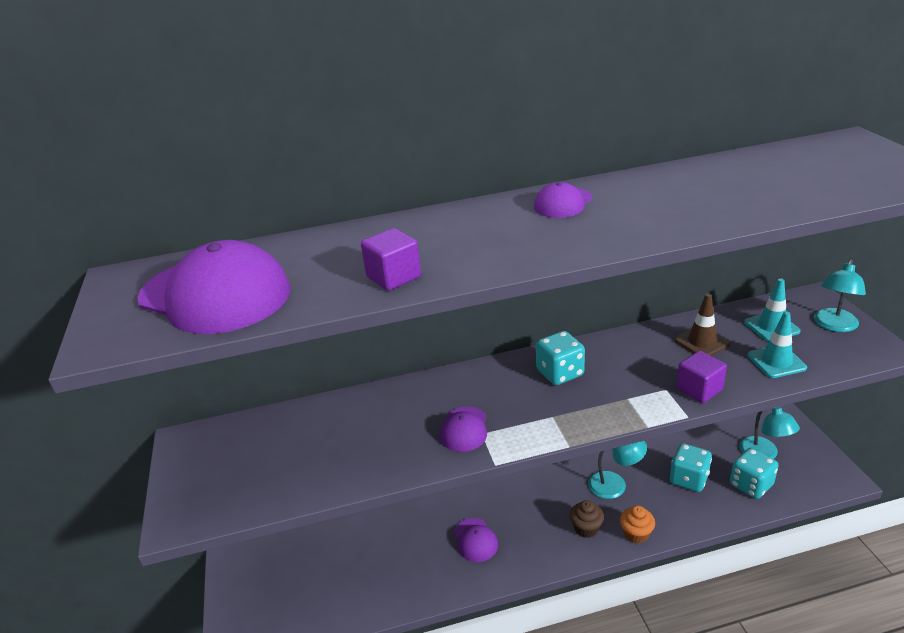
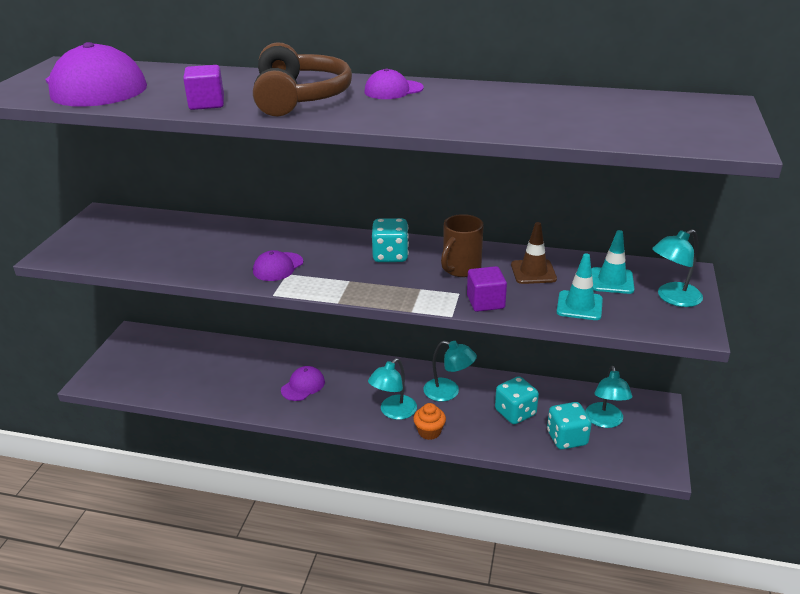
camera: 25 degrees right, 0 degrees up
purple cap [454,518,498,562] -> purple cap turned 150 degrees counterclockwise [281,366,325,401]
brown cupcake [570,500,604,538] -> turquoise lamp [368,358,417,420]
none -> brown headphones [253,42,352,117]
none -> brown mug [441,214,484,277]

